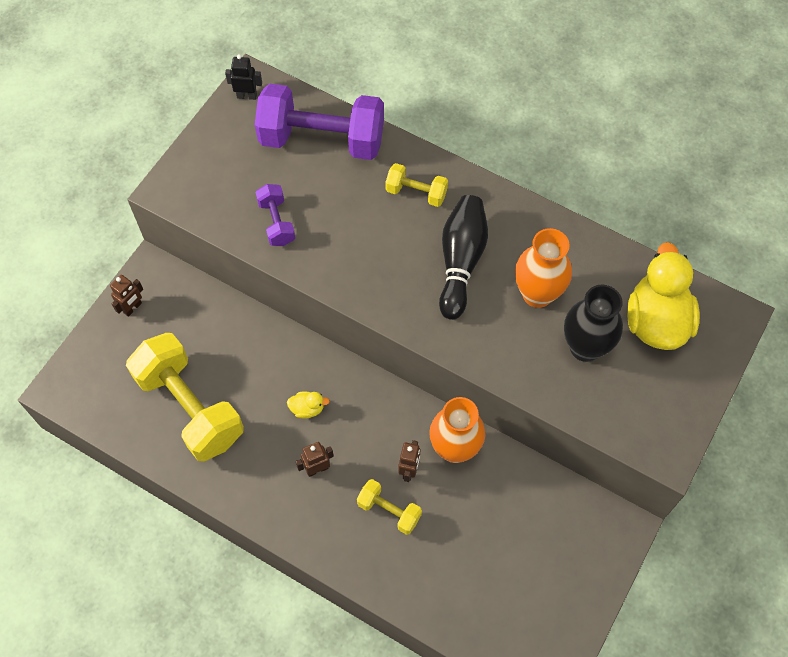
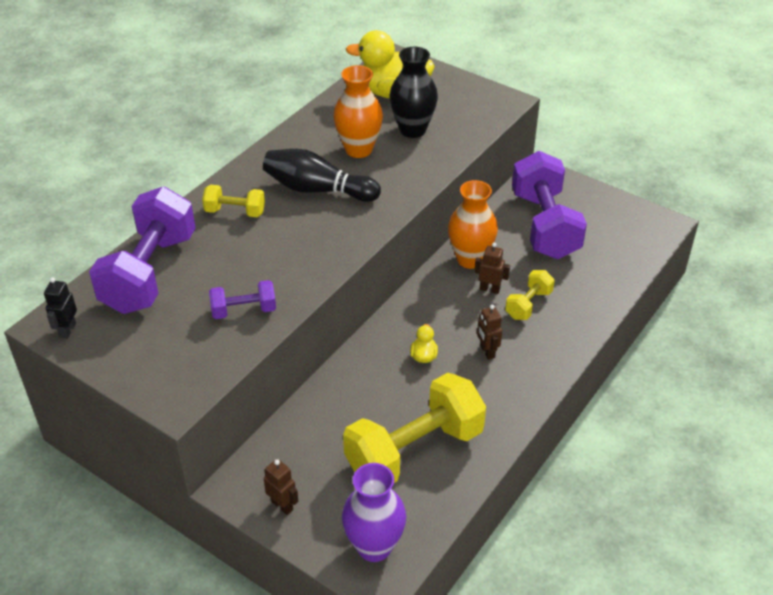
camera: 85 degrees left, 20 degrees down
yellow dumbbell [386,163,448,207] -> yellow dumbbell turned 75 degrees clockwise [202,185,265,217]
none -> purple vase [342,463,406,562]
none -> purple dumbbell [512,151,587,259]

